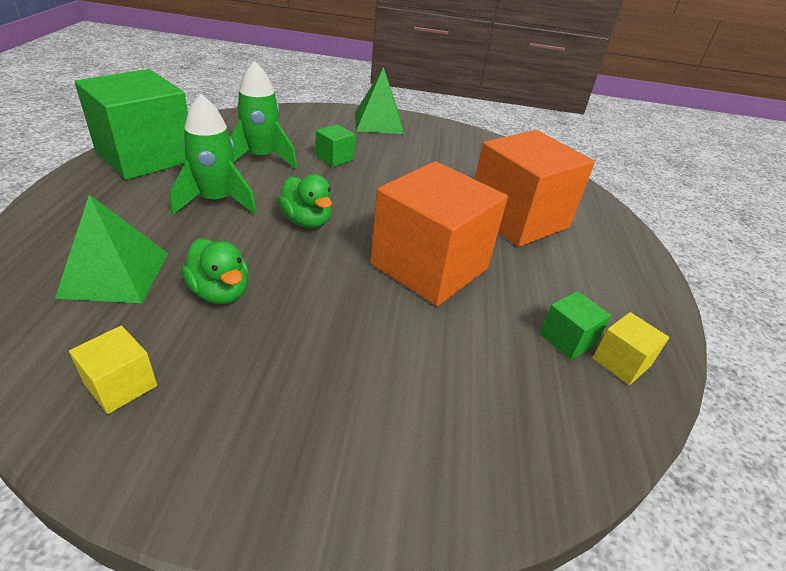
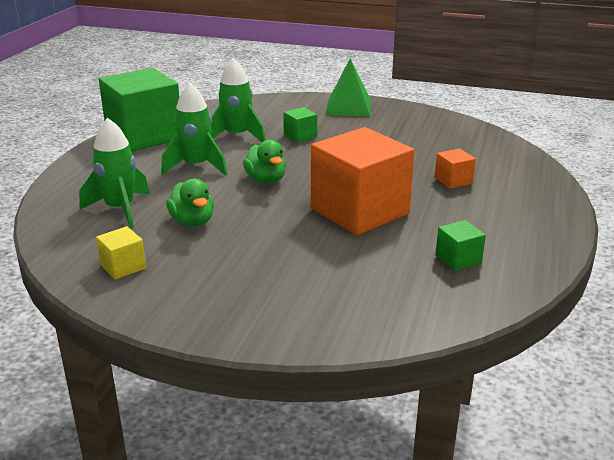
camera: 15 degrees right, 10 degrees down
green pyramid [55,195,168,303] -> green rocket [79,118,150,228]
orange cube [475,130,595,247] -> orange cube [435,148,476,189], size x0.42
yellow cube [592,312,669,385] -> none

